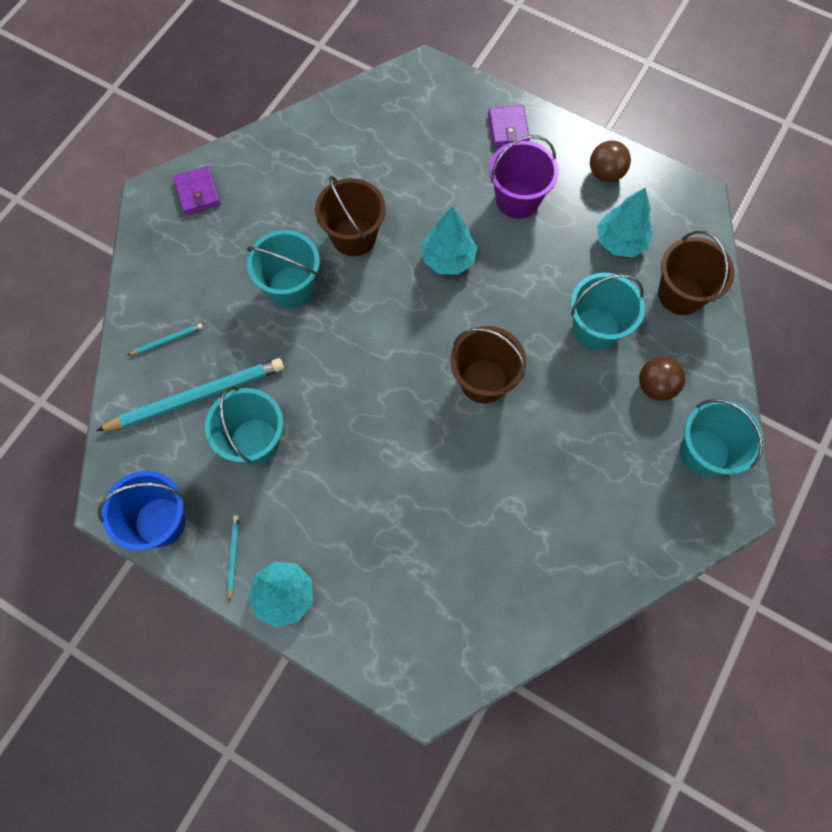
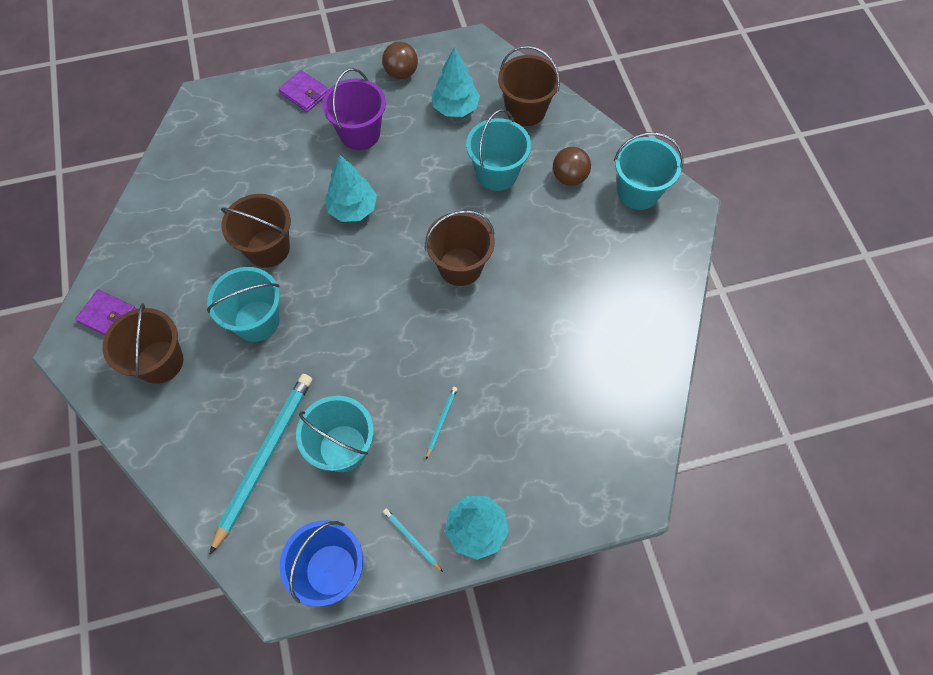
camera: 45 degrees left, 5 degrees down
turquoise pencil [128,324,203,355] -> turquoise pencil moved to [426,387,457,459]
none -> brown bucket [102,303,183,384]

